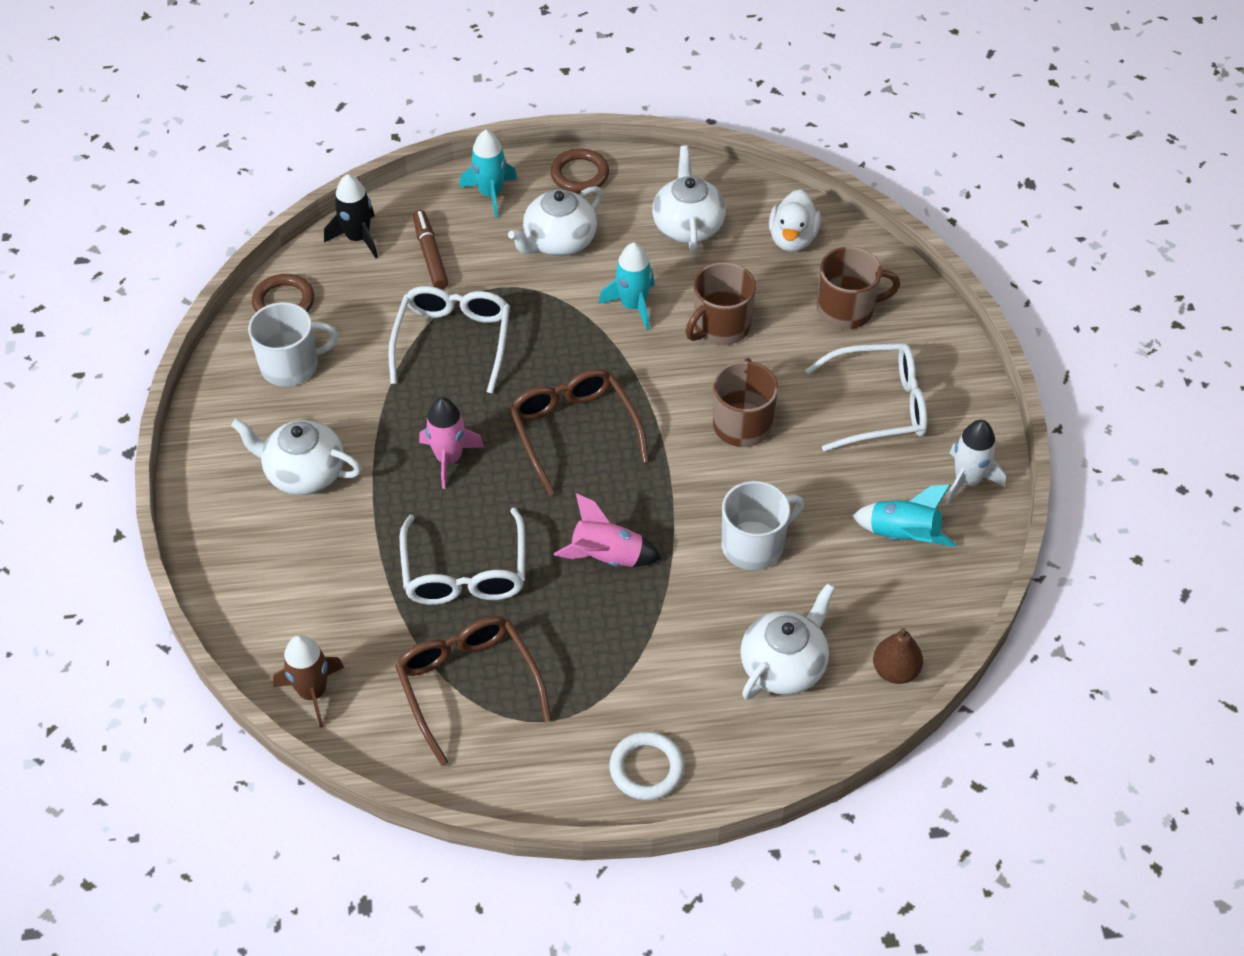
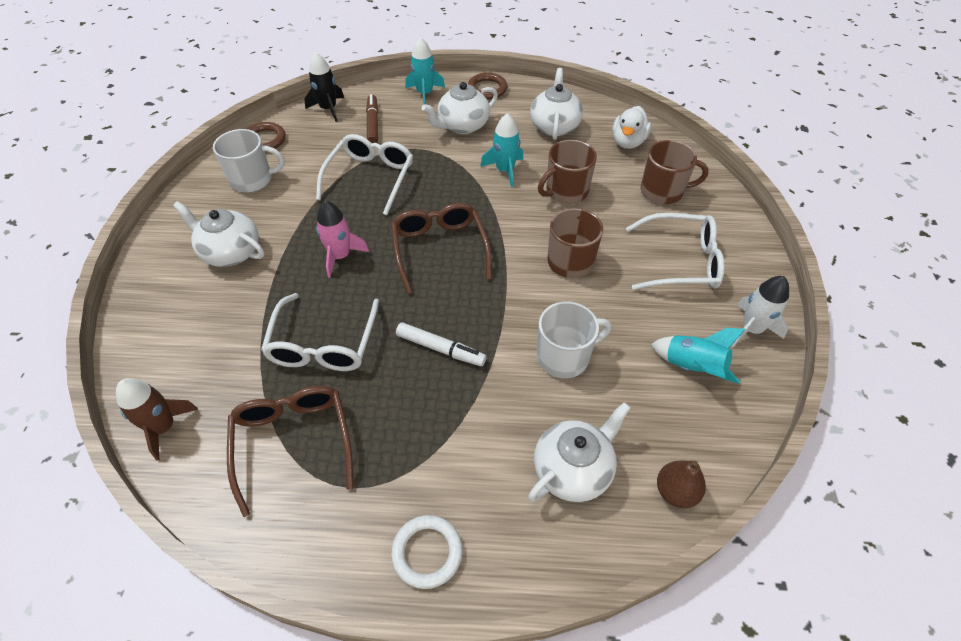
camera: 10 degrees right, 0 degrees up
pink rocket [554,494,662,567] -> white marker [396,322,486,366]

